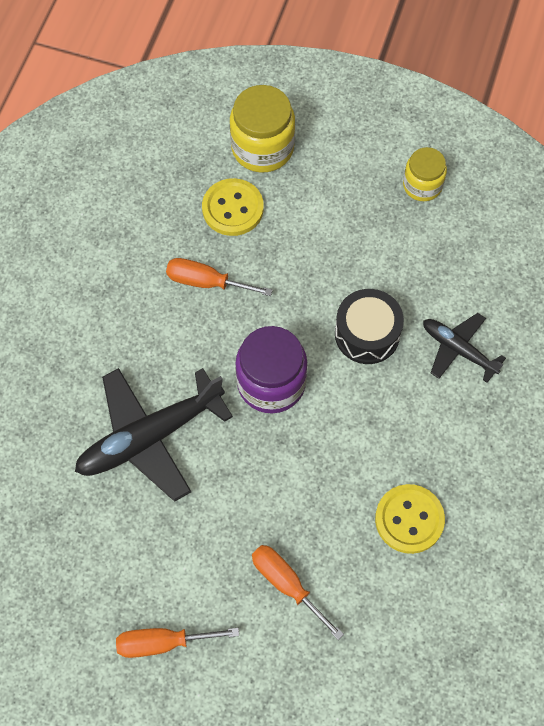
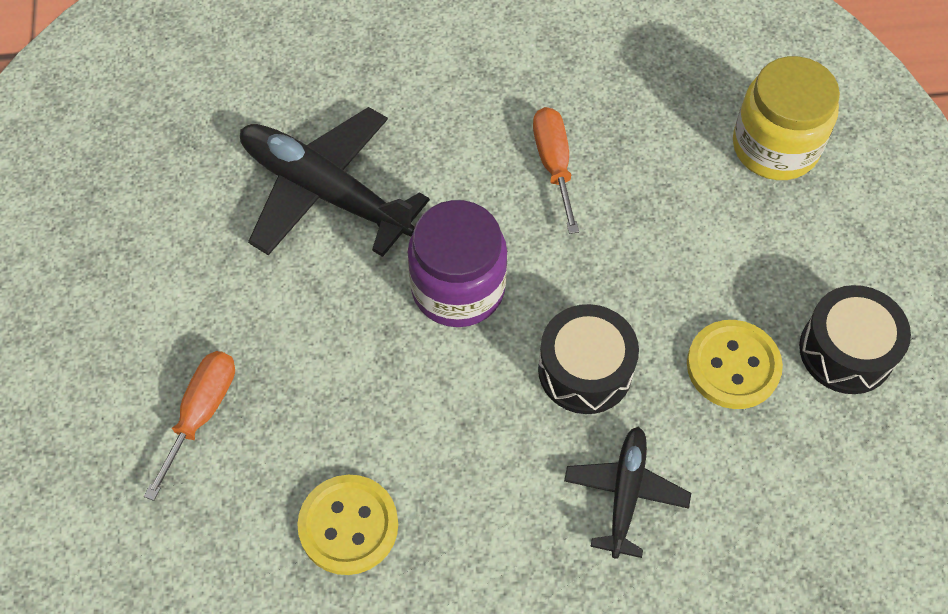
camera: 65 degrees right, 5 degrees down
orange screwdriver [116,628,239,658] -> none
yellow button [202,178,264,236] -> yellow button moved to [687,320,783,409]
yellow jar [403,147,447,201] -> black drum [799,285,911,394]

